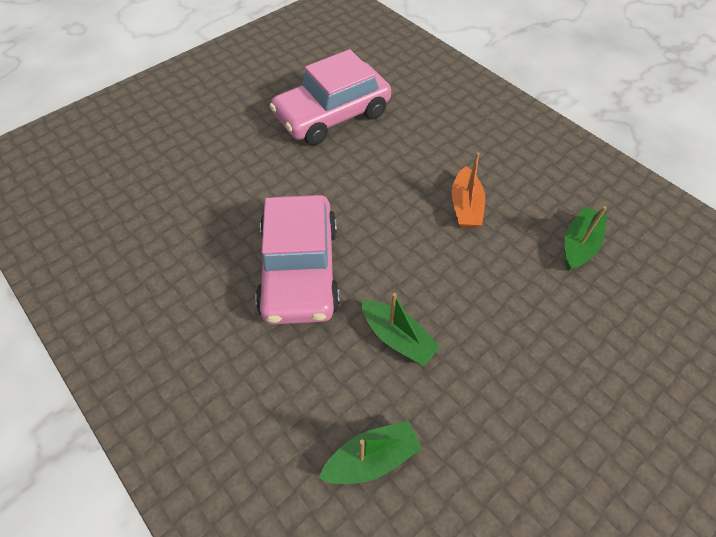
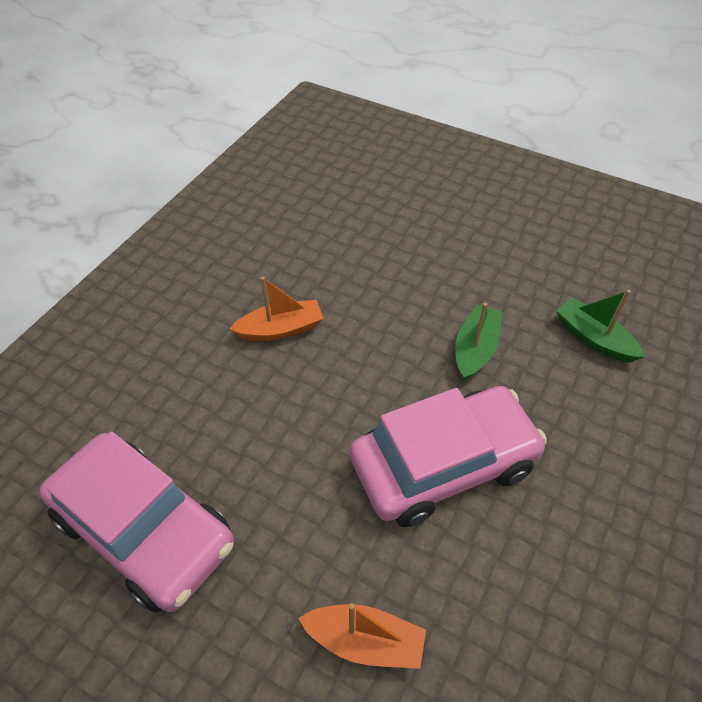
camera: 110 degrees left, 5 degrees down
green boat [565,206,607,271] -> none
none -> orange boat [298,603,426,669]

